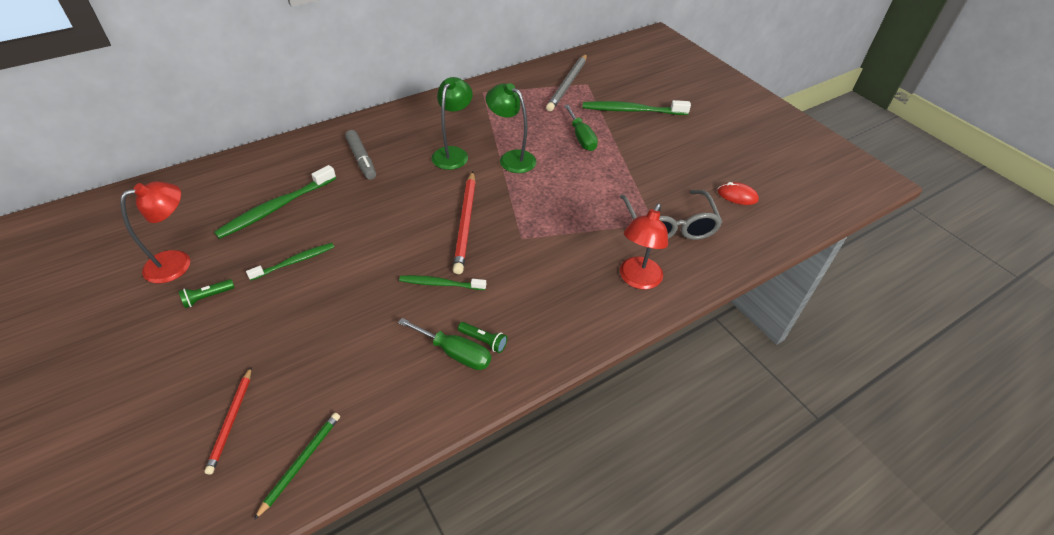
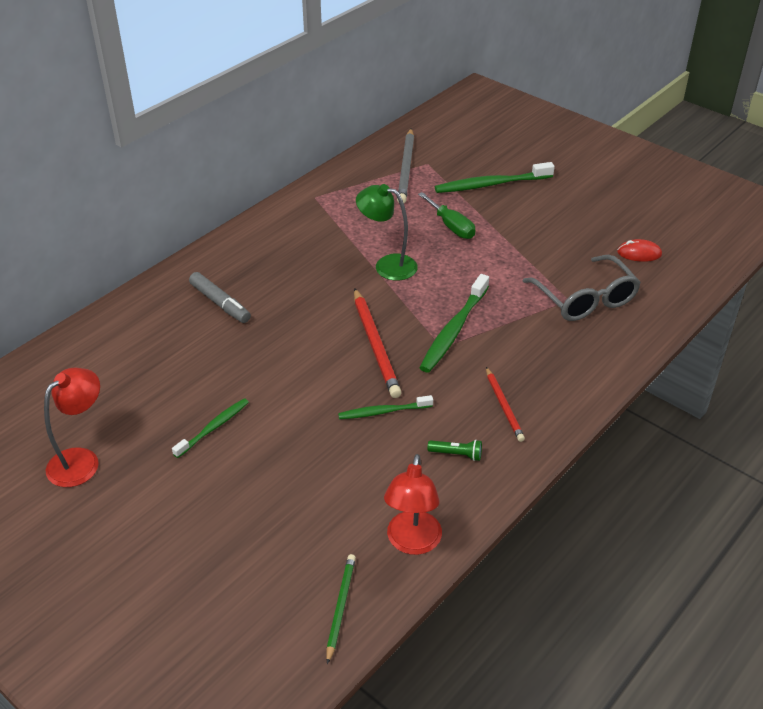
camera: 15 degrees left, 5 degrees down
green flashlight [178,279,235,308] -> none
red pencil [204,367,251,475] -> red pencil moved to [486,367,525,442]
green toothbrush [214,165,336,239] -> green toothbrush moved to [419,274,489,373]
green screwdriver [398,318,491,370] -> none
green lamp [432,77,473,170] -> none
red lamp [620,204,668,289] -> red lamp moved to [384,454,442,555]

